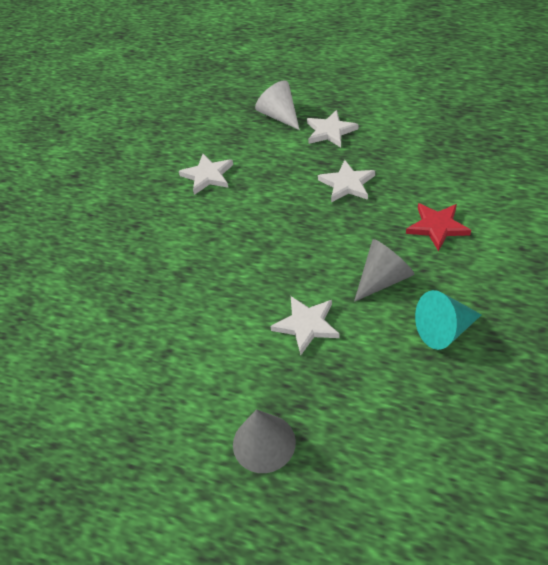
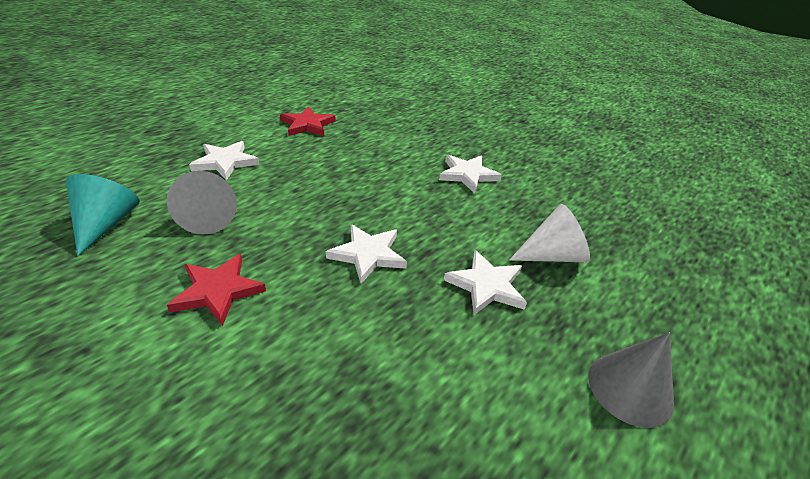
camera: 105 degrees right, 10 degrees down
grey cone [233,409,296,473] -> grey cone moved to [588,332,674,428]
none -> red star [280,106,336,136]

